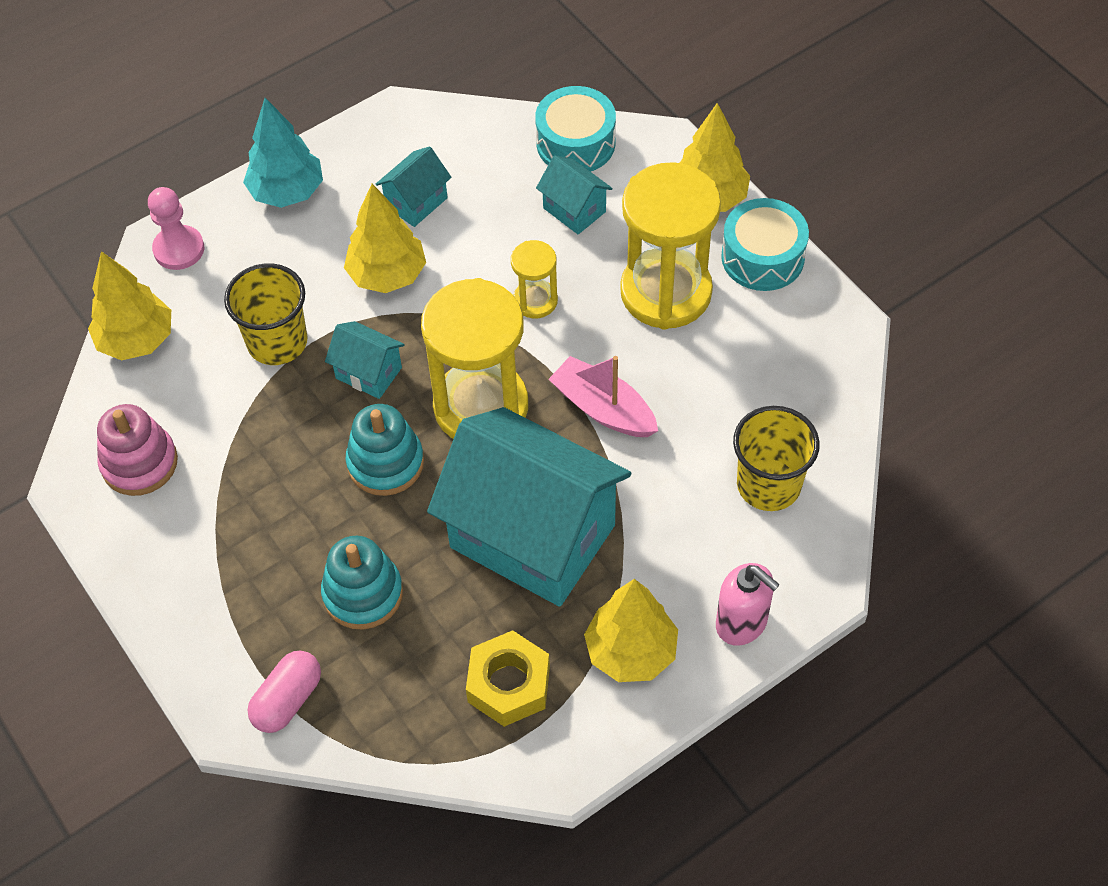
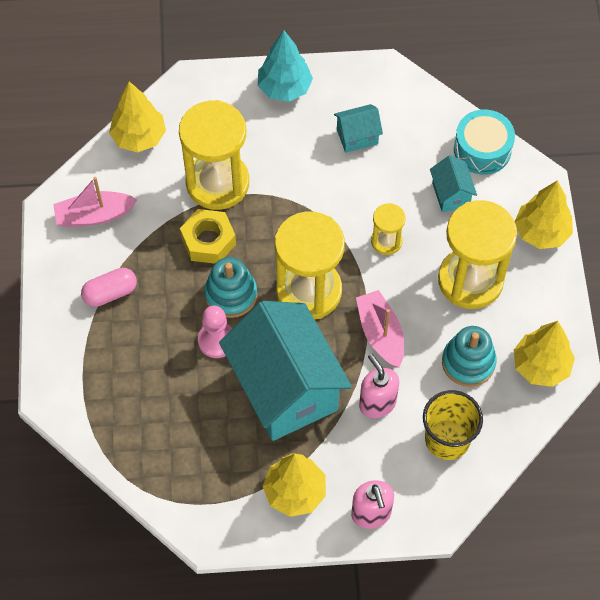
camera: 30 degrees right, 5 degrees up
pink stacking toy [97,404,178,496] -> pink boat [53,177,137,227]
pink pawn [148,187,204,270] -> pink pawn moved to [198,306,232,358]
yellow cup [224,263,307,365] -> yellow hourglass [179,100,249,210]
pink capsule [248,651,321,733] -> pink capsule moved to [81,268,137,307]
turquoise stacking toy [321,536,403,630] -> turquoise stacking toy moved to [442,326,497,387]
turquoise house [325,321,405,399] -> none
yellow tree [344,184,426,293] -> yellow tree moved to [514,321,575,387]
yellow nut [466,630,550,727] -> yellow nut moved to [180,209,236,264]
turquoise drum [721,198,809,291] -> none
none -> pink soap dispenser [359,354,399,418]

